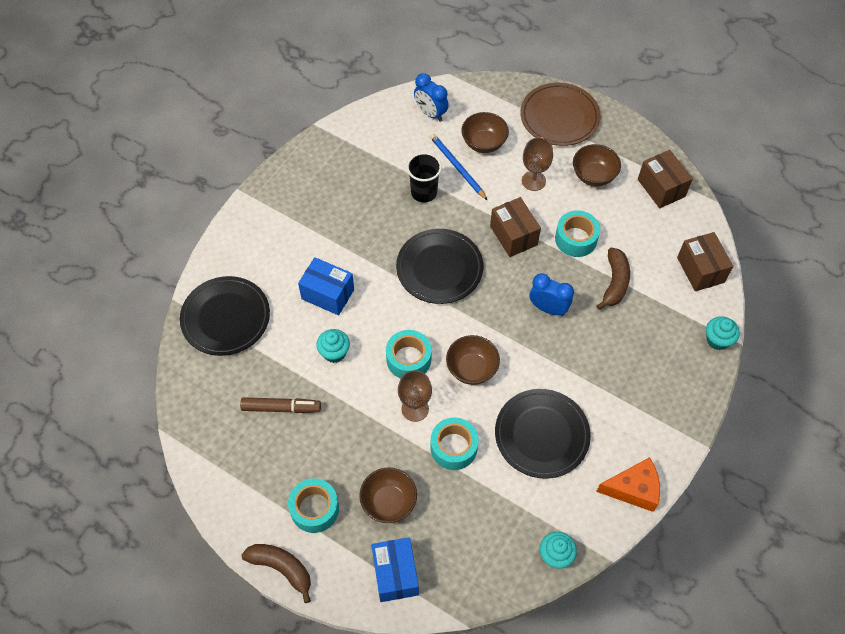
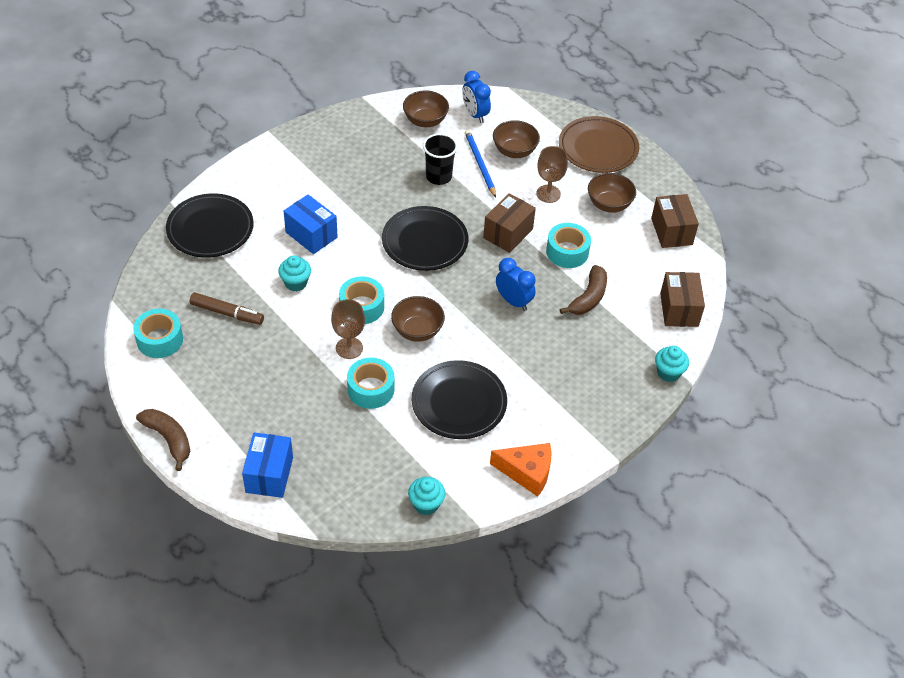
camera: 15 degrees right, 10 degrees down
turquoise tape [288,478,339,533] -> turquoise tape moved to [133,309,183,358]
brown bowl [359,467,417,523] -> brown bowl moved to [403,91,449,127]
brown box [490,197,541,257] -> brown box turned 45 degrees clockwise [483,193,536,253]

